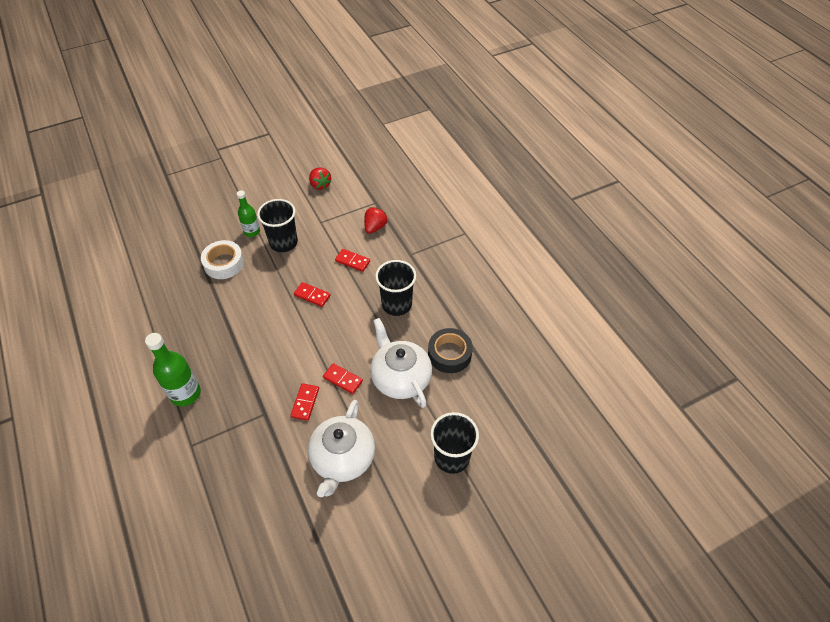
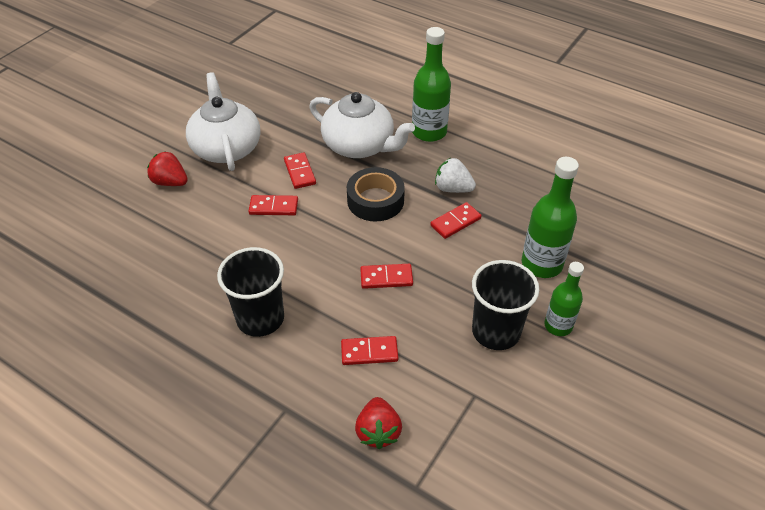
camera: 150 degrees right, 5 degrees down
white tape [201,240,244,279] -> green bottle [522,157,579,278]
red strawberry [309,168,331,190] -> red strawberry moved to [147,151,188,186]
white teapot [370,318,432,408] -> white teapot moved to [309,92,415,158]
black tape [428,328,473,373] -> black tape moved to [347,167,405,222]
black cup [430,412,479,474] -> none
none -> red domino [430,202,481,239]
none -> white strawberry [435,158,476,193]

